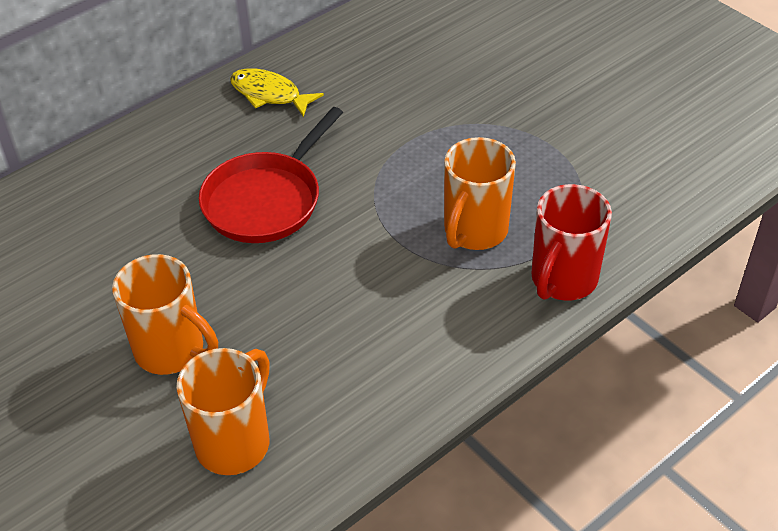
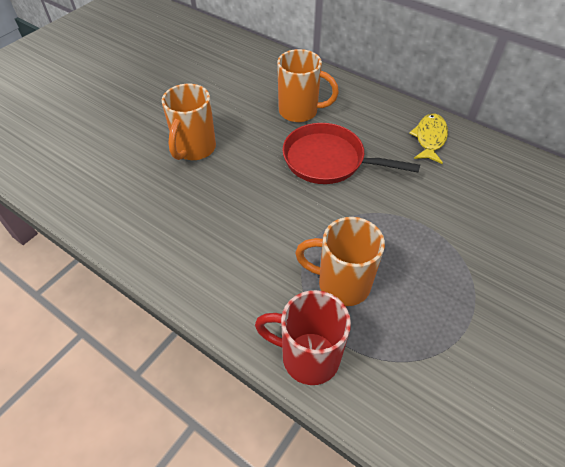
camera: 75 degrees right, 5 degrees up
orange mug [176,348,269,475] -> orange mug moved to [277,49,339,122]

